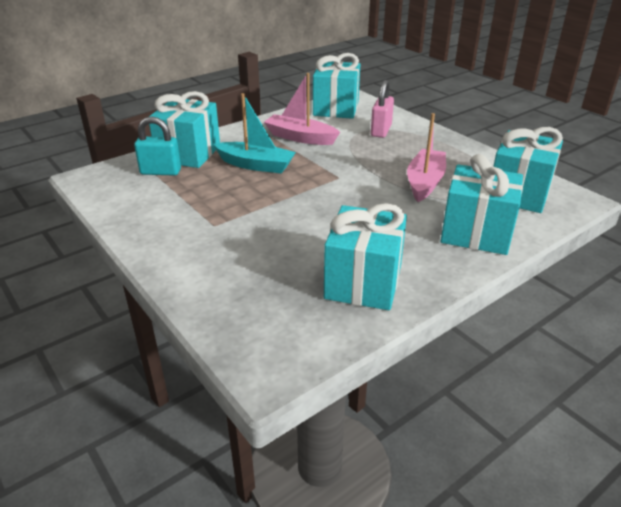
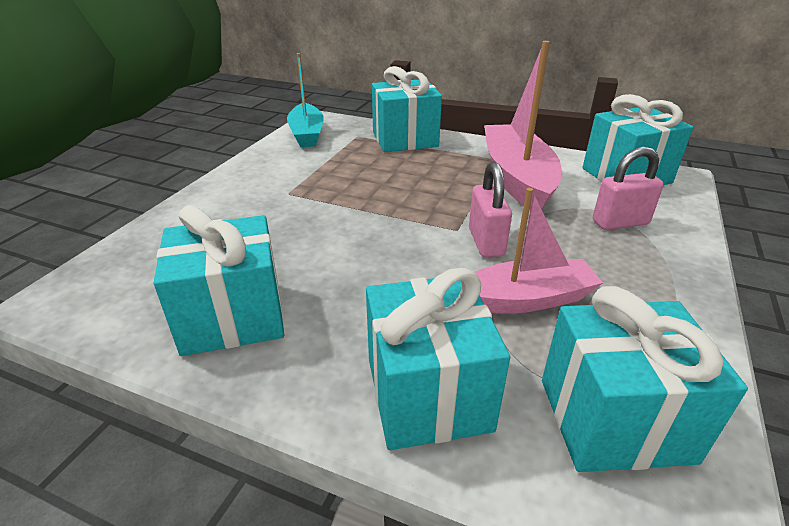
camera: 60 degrees right, 0 degrees up
turquoise padlock [134,116,181,176] -> none
turquoise boat [213,93,296,173] -> turquoise boat moved to [287,53,324,147]
pink boat [264,73,340,145] -> pink boat [484,41,561,209], size x1.50
none -> pink padlock [469,161,512,257]

